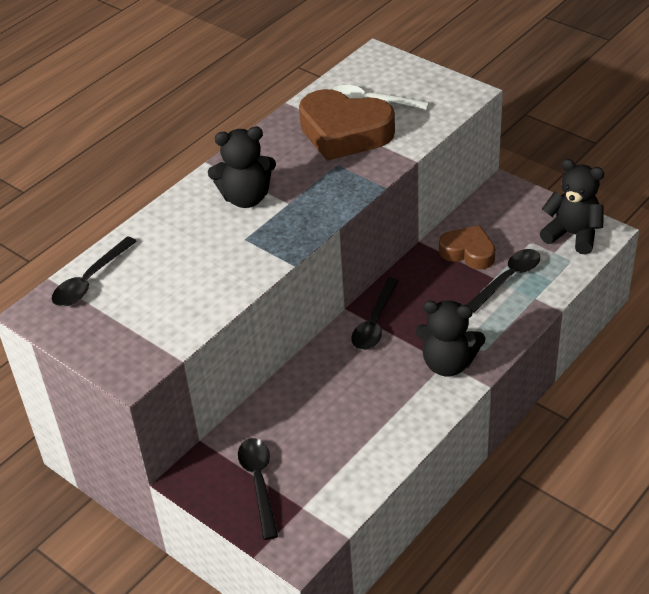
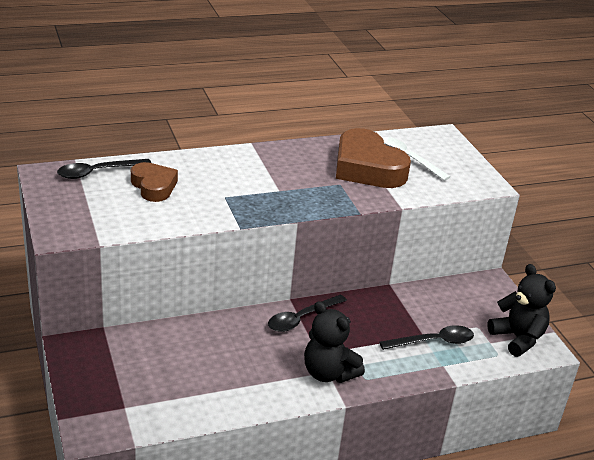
camera: 25 degrees right, 10 degrees down
black teddy bear [208,127,276,208] -> none
black spoon [238,438,278,540] -> none
brown heart [439,225,495,270] -> brown heart moved to [131,162,178,202]

